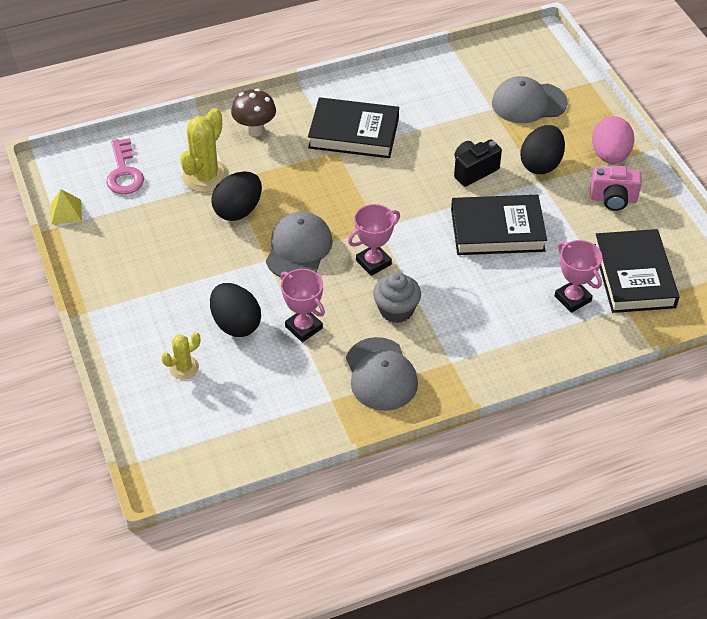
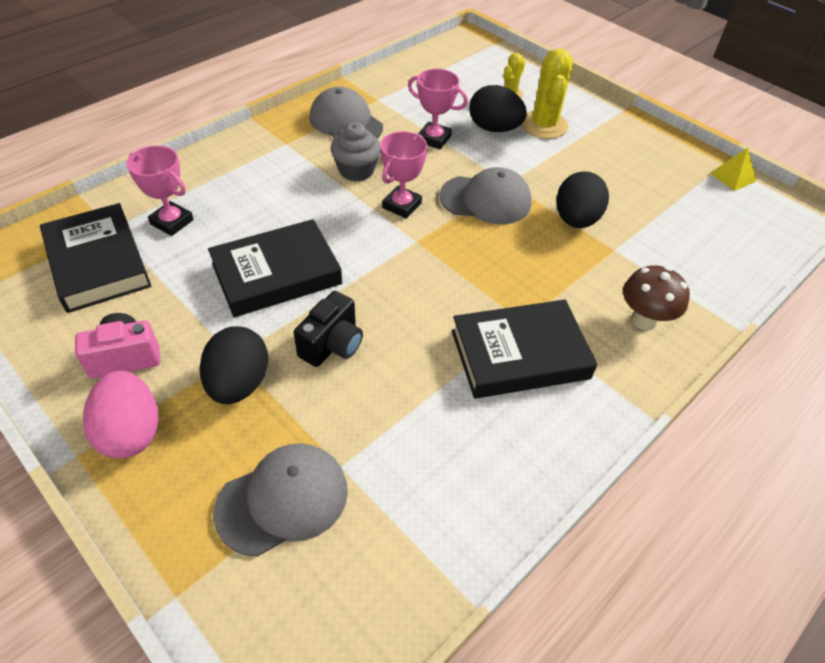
camera: 155 degrees right, 0 degrees up
pink key [106,138,144,194] -> none
yellow cactus [180,108,229,193] -> yellow cactus moved to [521,48,573,139]
grey cap [266,212,333,277] -> grey cap turned 75 degrees counterclockwise [440,167,532,224]

